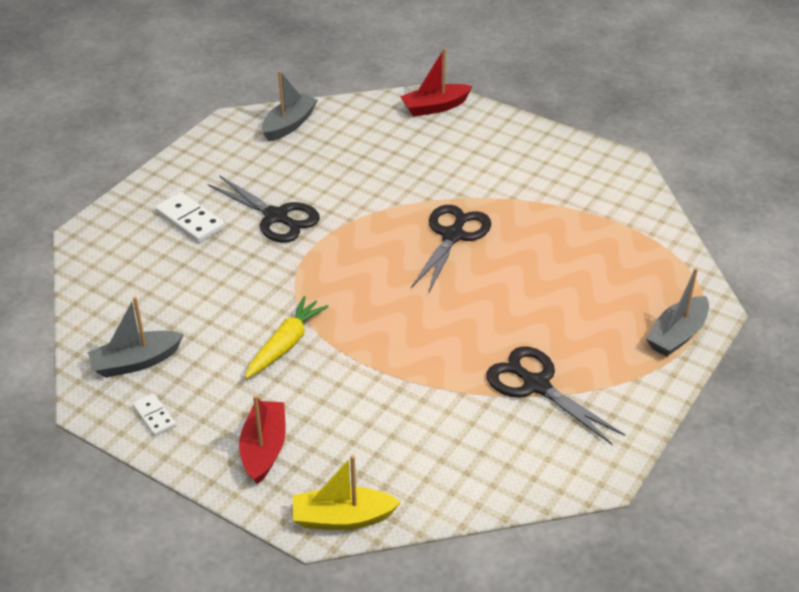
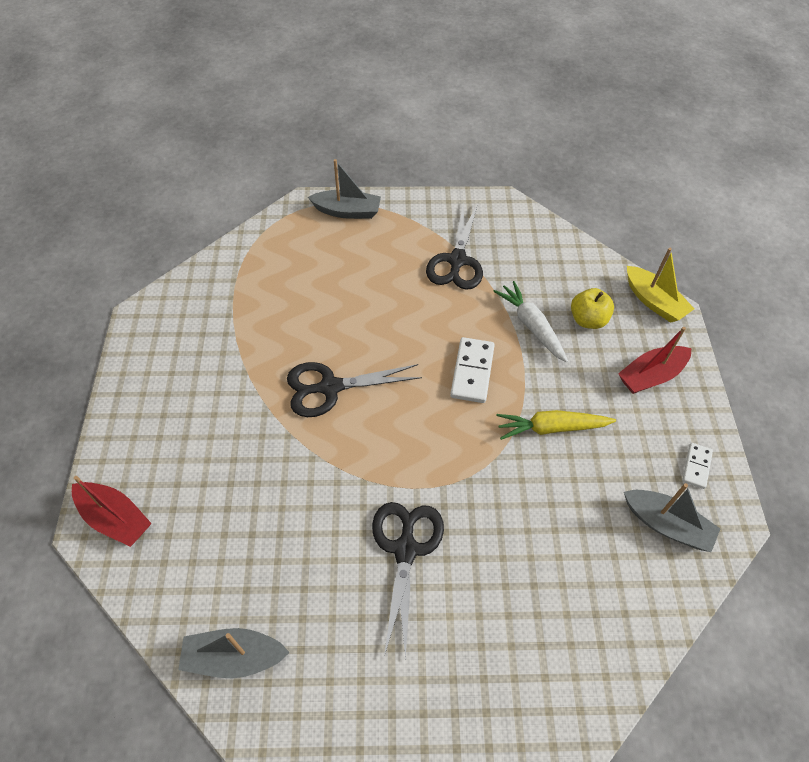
camera: 125 degrees left, 15 degrees up
white domino [155,192,225,243] -> white domino moved to [450,337,495,403]
none -> white carrot [493,281,568,362]
none -> yellow apple [571,288,614,329]

